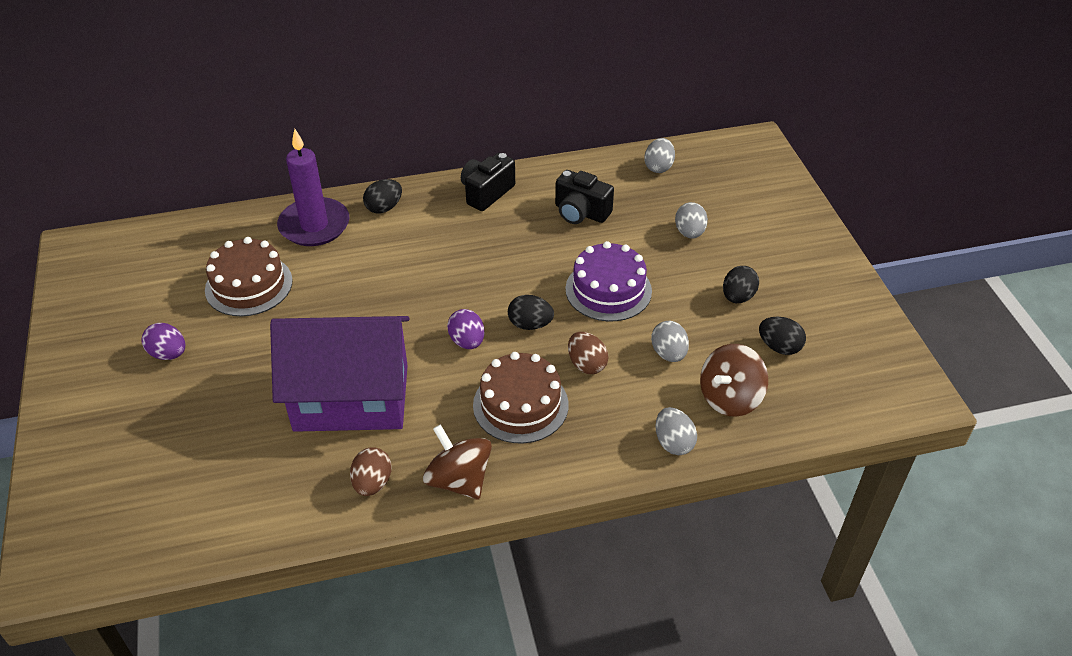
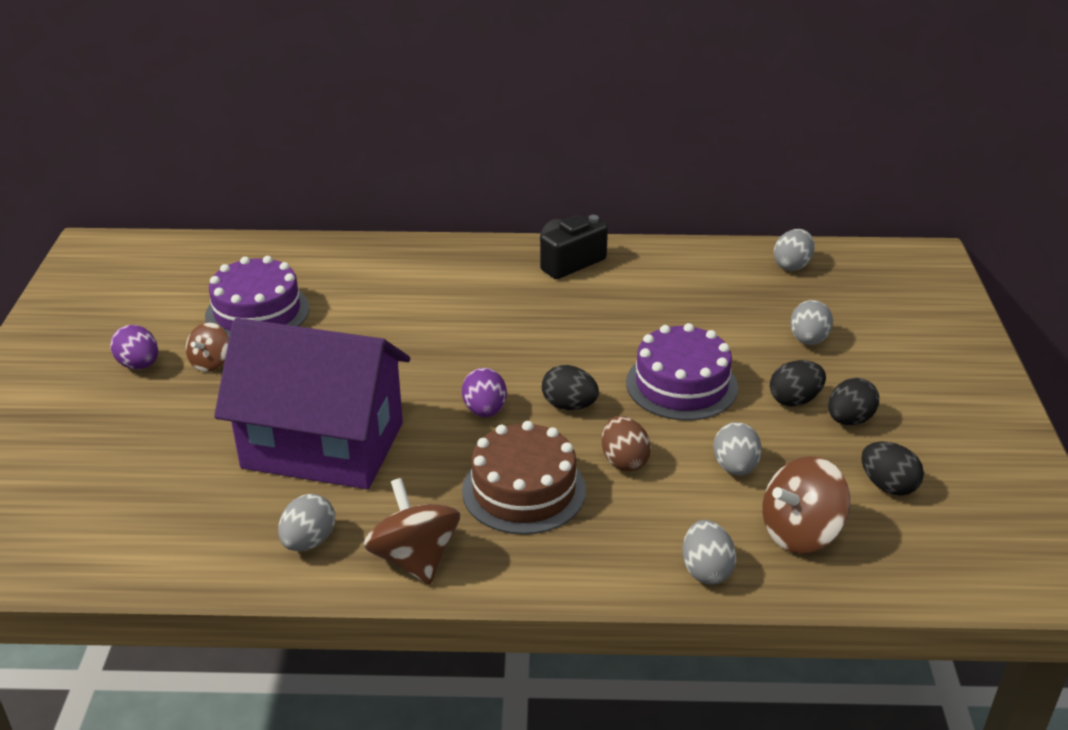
camera: 15 degrees right, 10 degrees down
brown cake [205,237,293,317] -> purple cake [205,256,310,337]
purple candle [277,129,350,246] -> none
brown egg [350,447,391,496] -> grey egg [278,494,335,551]
black egg [363,179,402,214] -> black egg moved to [770,360,826,407]
black camera [555,170,614,224] -> none
none -> brown spinning top [186,323,229,372]

